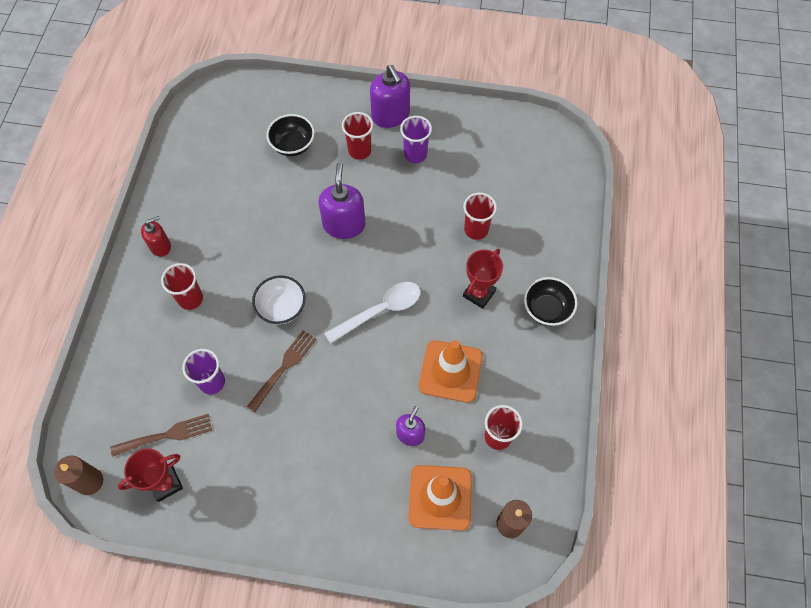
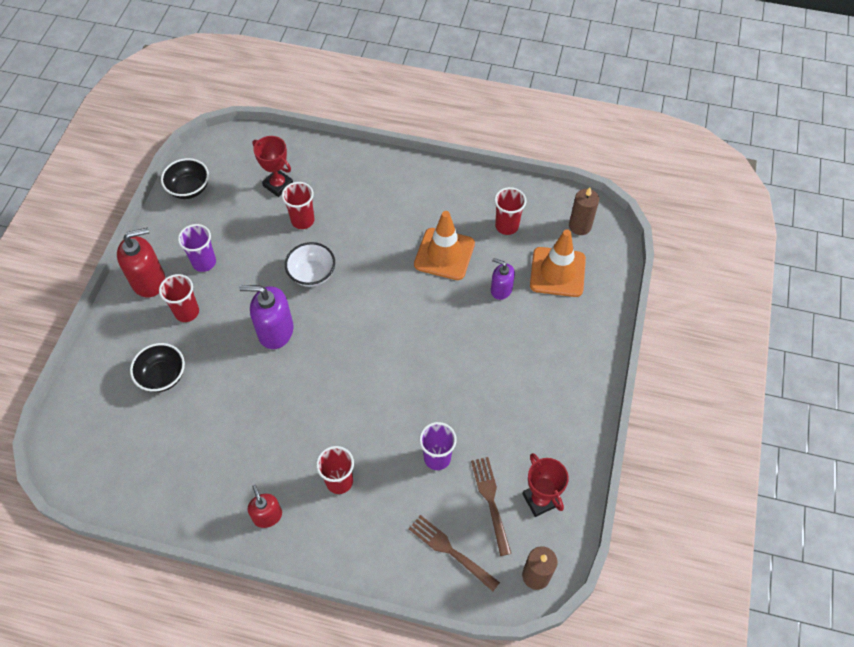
camera: 85 degrees left, 5 degrees down
brown fork [247,330,317,412] -> brown fork moved to [409,515,500,591]
white bowl [252,275,306,324] -> white bowl moved to [285,242,335,287]
white spoon [324,282,421,344] -> none
purple soap dispenser [370,65,410,128] -> red soap dispenser [117,228,165,297]
red trophy [463,249,503,309] -> red trophy moved to [252,136,293,197]
black bowl [524,277,578,326] -> black bowl moved to [161,158,209,199]

